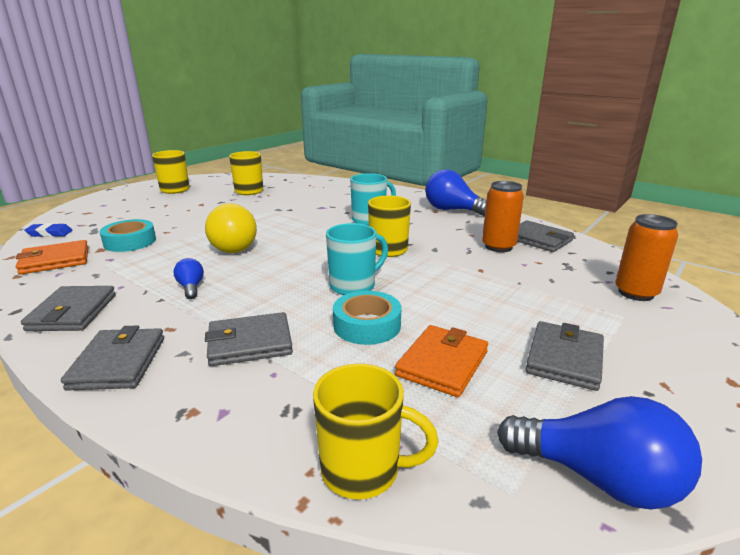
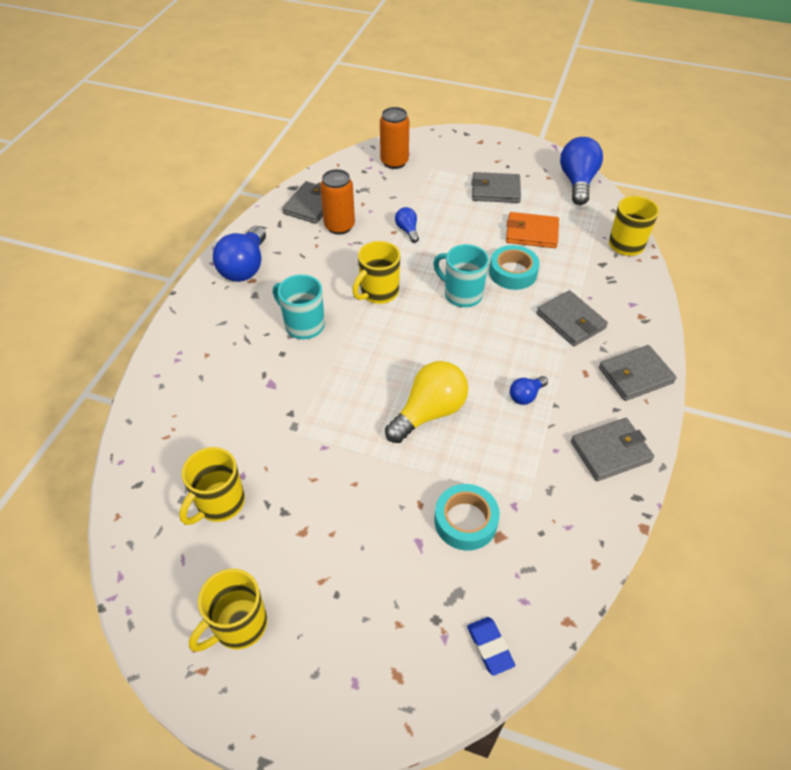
camera: 110 degrees left, 25 degrees up
orange wallet [16,240,88,275] -> none
none -> blue light bulb [395,207,419,243]

